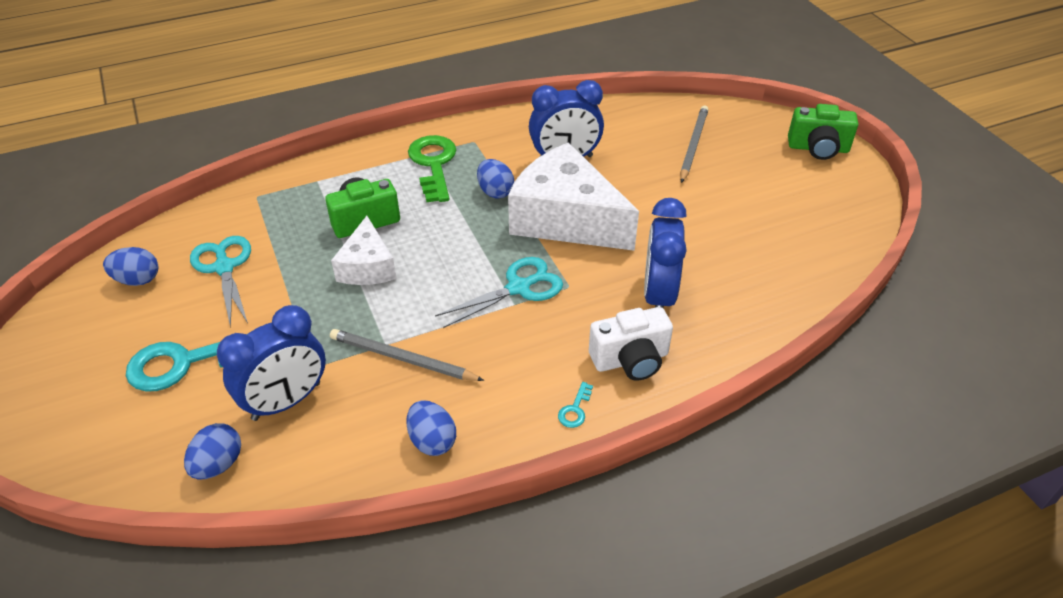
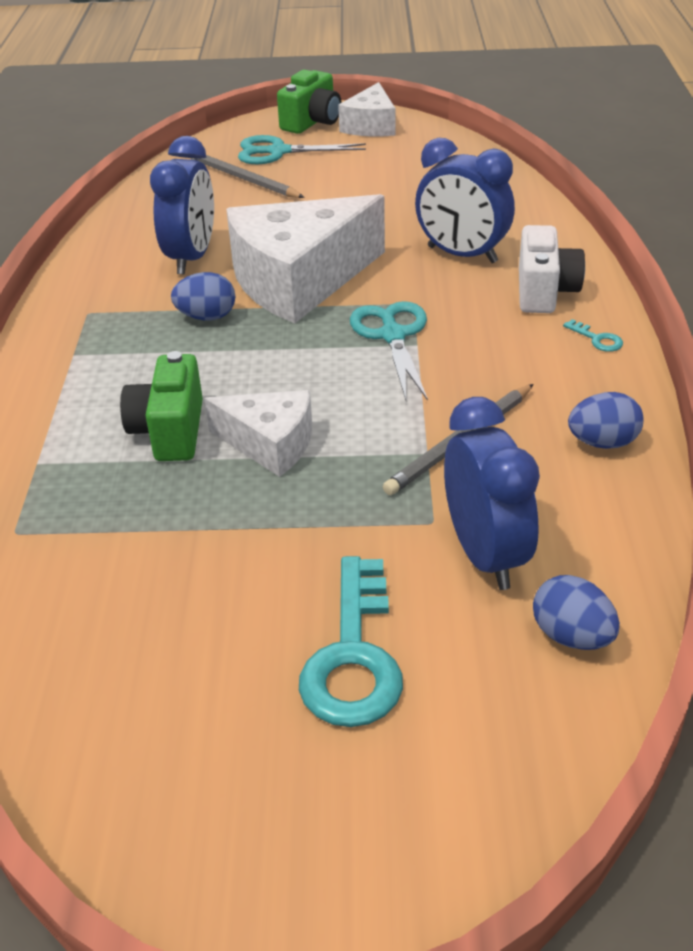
camera: 65 degrees left, 5 degrees down
blue egg [103,247,158,286] -> none
turquoise scissors [190,236,251,328] -> turquoise scissors moved to [238,135,366,164]
green key [408,135,456,202] -> none
none -> white cheese [338,82,396,137]

